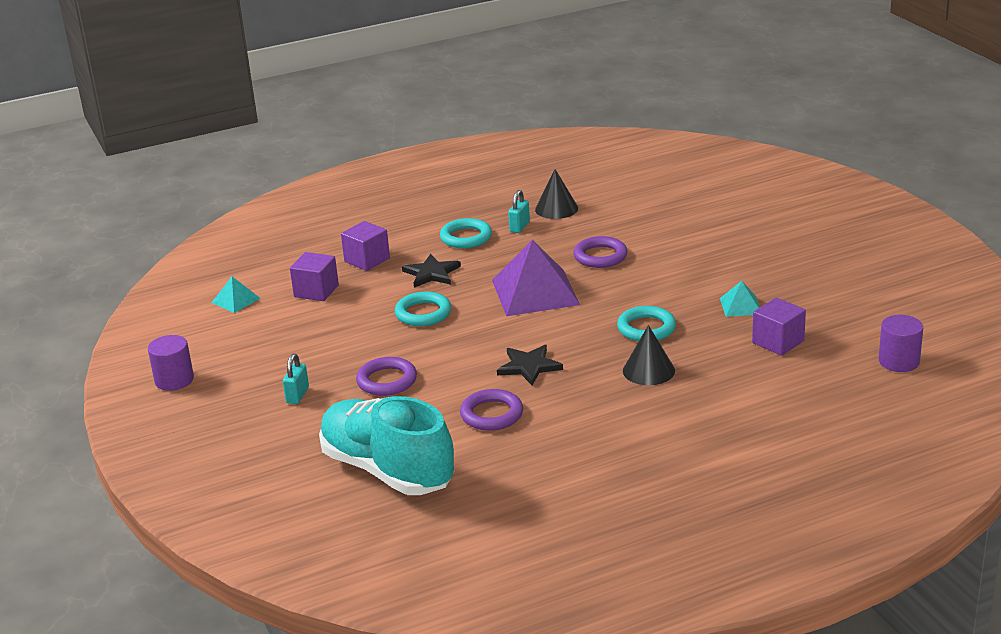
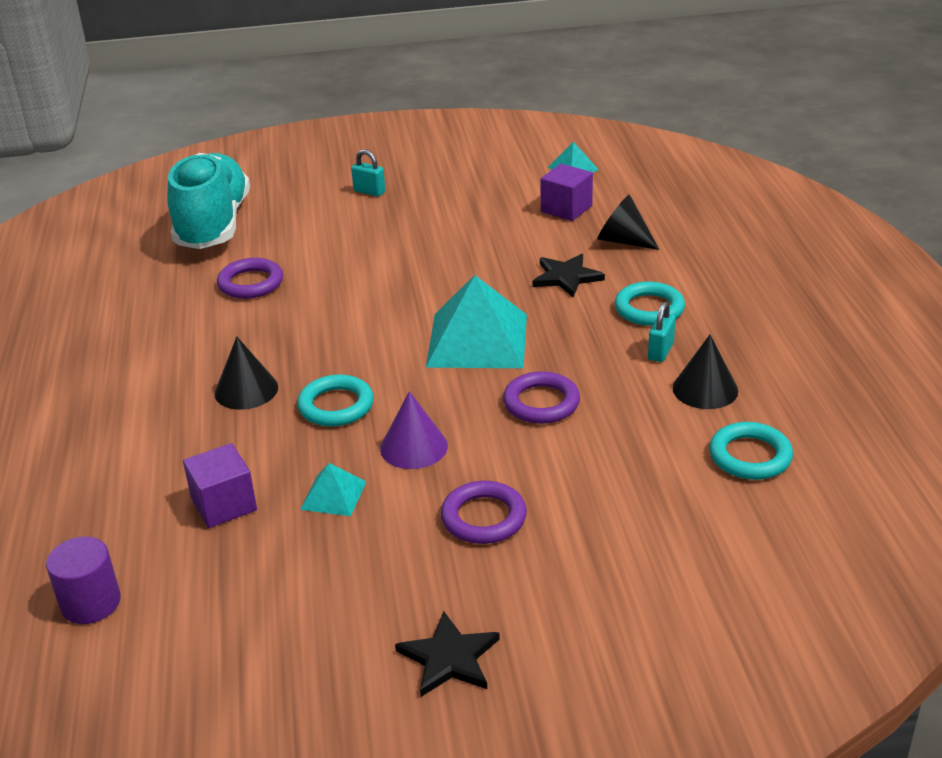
camera: 105 degrees right, 5 degrees up
purple cylinder [148,335,194,391] -> none
turquoise shoe [319,396,454,495] -> turquoise shoe turned 60 degrees counterclockwise [167,153,250,249]
purple cube [341,221,390,271] -> black cone [597,194,660,250]
purple ring [356,357,417,396] -> purple ring moved to [441,481,527,544]
turquoise ring [395,292,451,326] -> turquoise ring moved to [709,422,793,480]
purple pyramid [492,240,580,316] -> turquoise pyramid [426,275,527,368]
black star [497,345,563,385] -> black star moved to [395,611,500,697]
turquoise padlock [508,190,530,233] -> turquoise padlock turned 75 degrees clockwise [648,302,676,362]
none -> purple cone [380,391,448,469]

